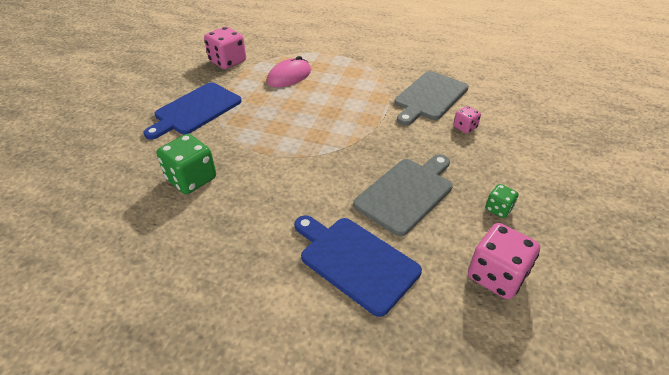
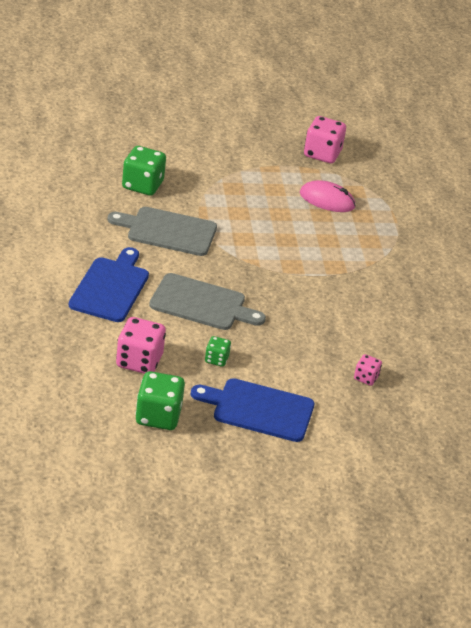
camera: 60 degrees right, 5 degrees down
blue cutting board [144,82,242,140] -> blue cutting board moved to [191,378,314,442]
grey cutting board [394,71,469,126] -> grey cutting board moved to [107,207,217,256]
pink dice [453,106,481,134] -> pink dice moved to [354,354,382,386]
none -> green dice [135,371,185,430]

